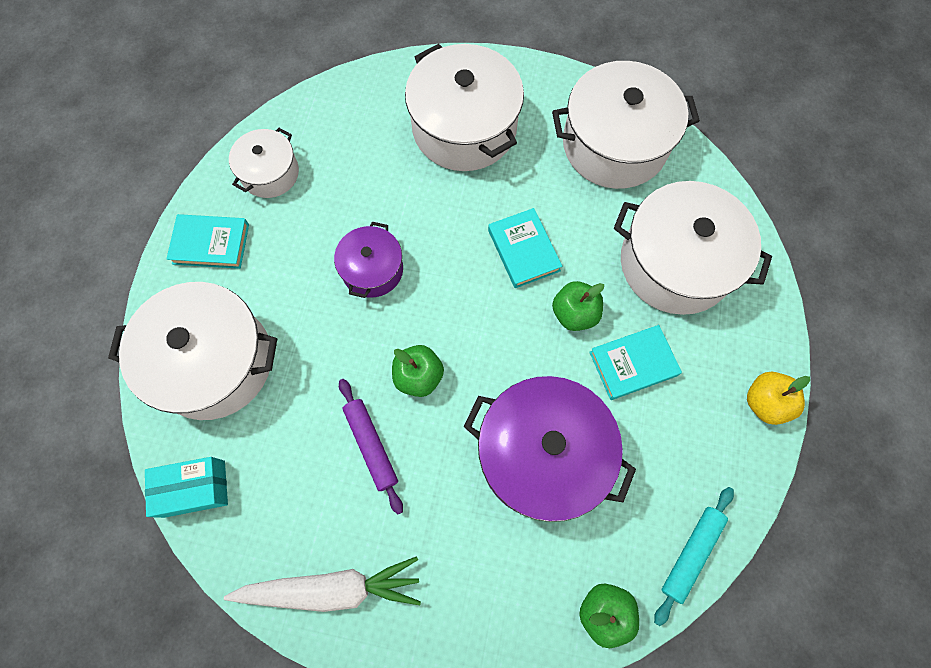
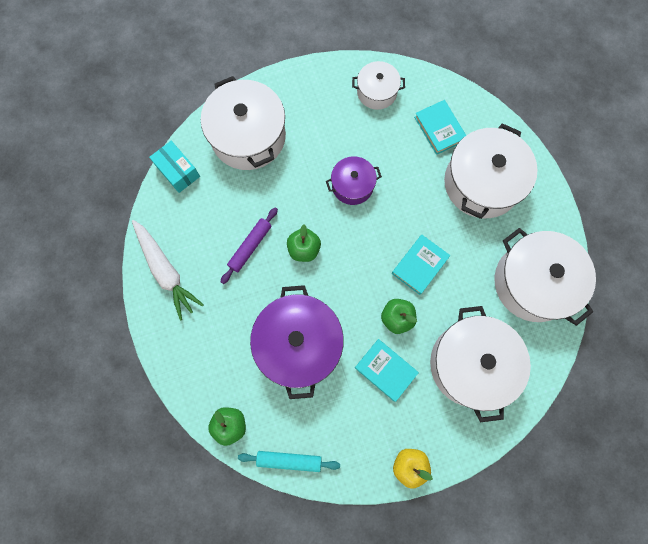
camera: 60 degrees right, 5 degrees up
turquoise book [166,214,249,269] -> turquoise book moved to [414,100,466,155]

